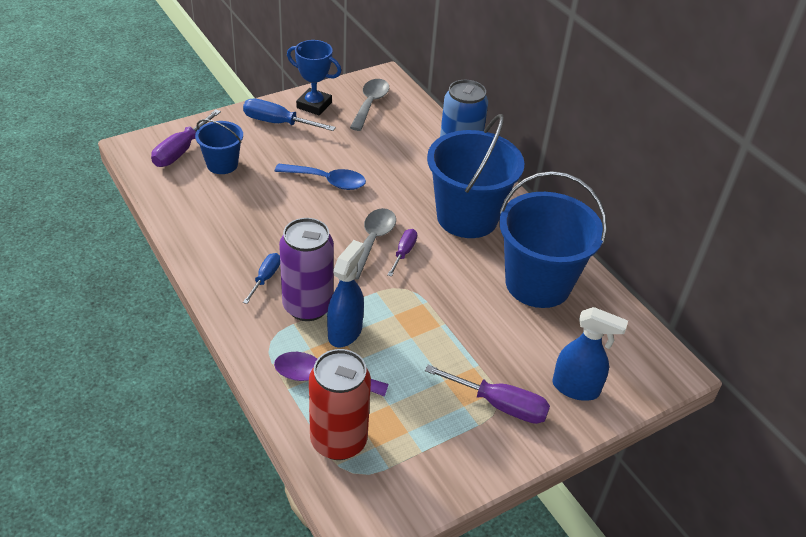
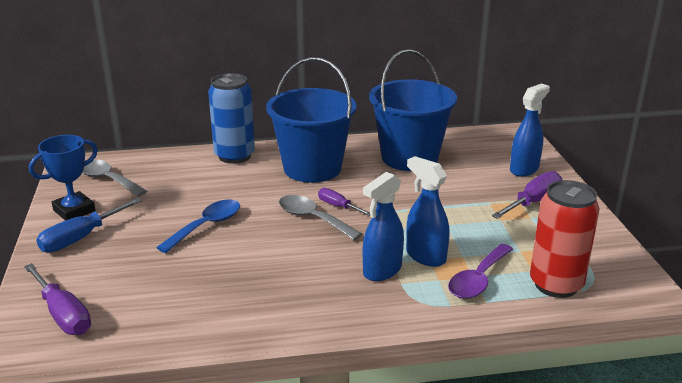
camera: 65 degrees left, 15 degrees down
blue bucket [195,119,243,174] -> none
blue screwdriver [243,253,280,304] -> none
purple can [279,218,334,321] -> blue spray bottle [363,172,404,281]

